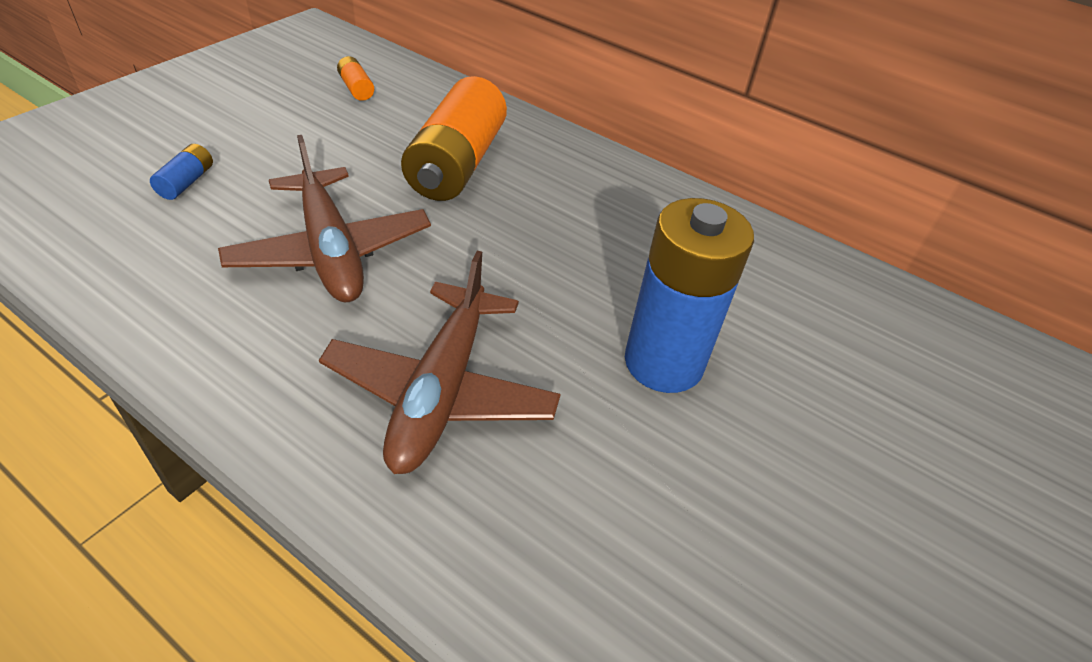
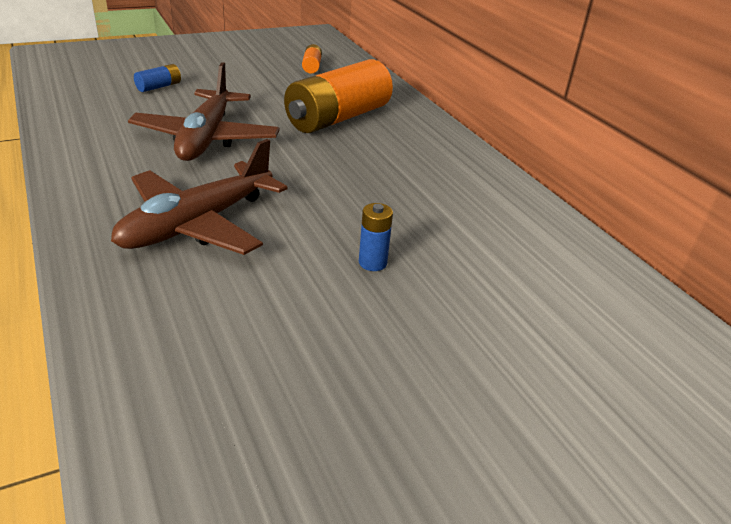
camera: 30 degrees right, 10 degrees down
blue battery [625,198,754,393] -> blue battery [359,203,393,271], size x0.42

